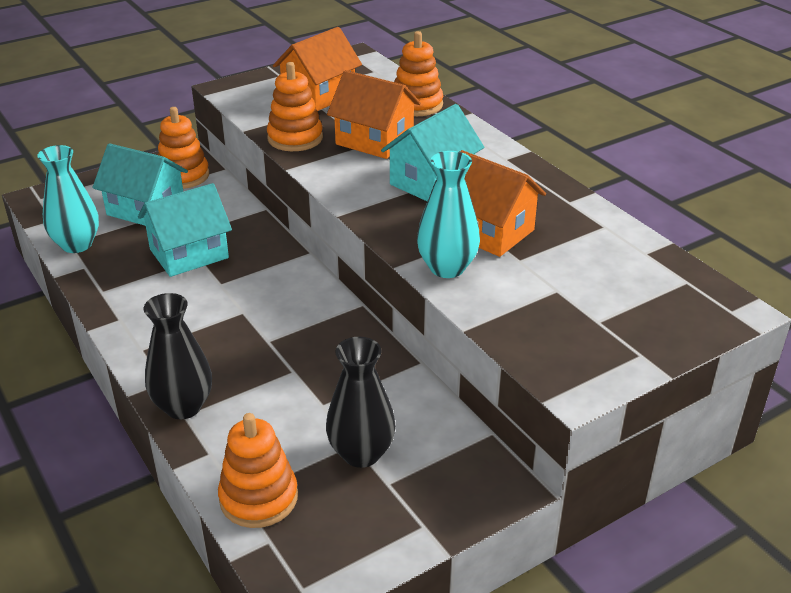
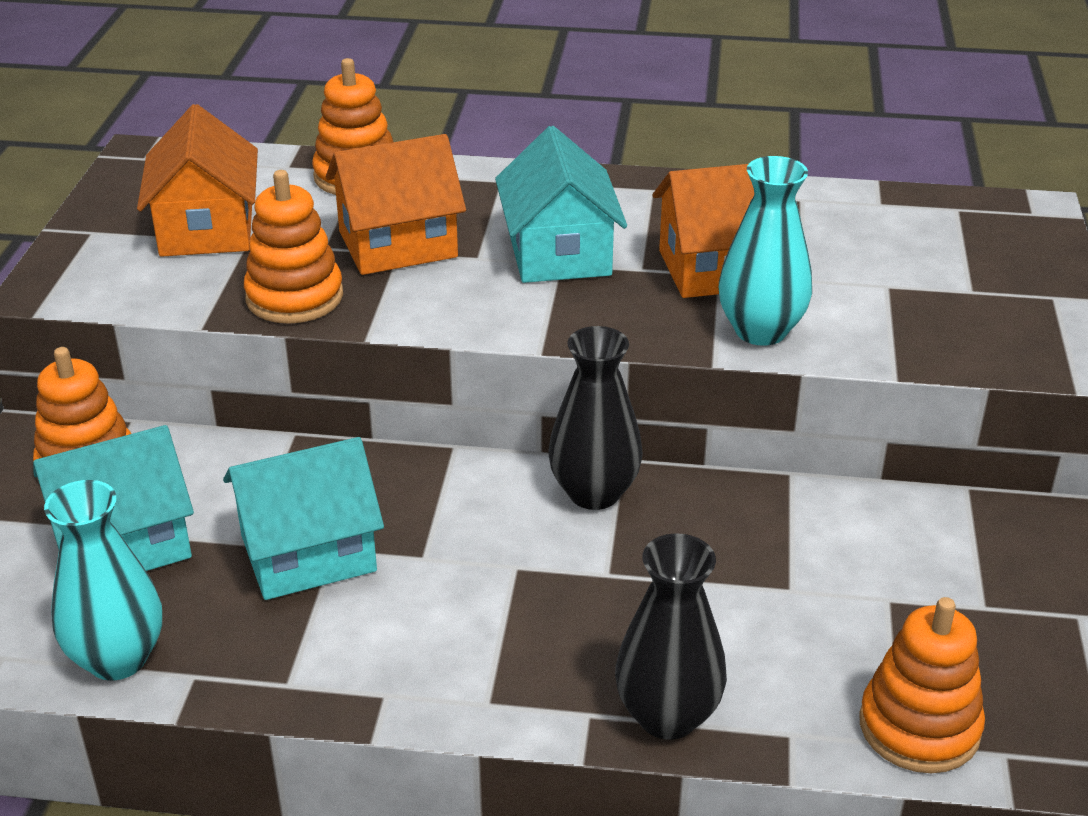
camera: 50 degrees left, 0 degrees up
turquoise house [138,183,232,277] -> turquoise house turned 60 degrees clockwise [223,437,384,600]
black vase [326,337,396,468] -> black vase moved to [548,326,643,510]

